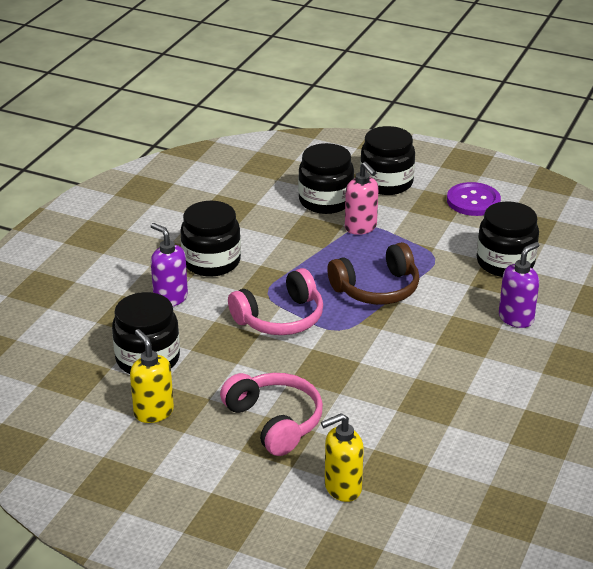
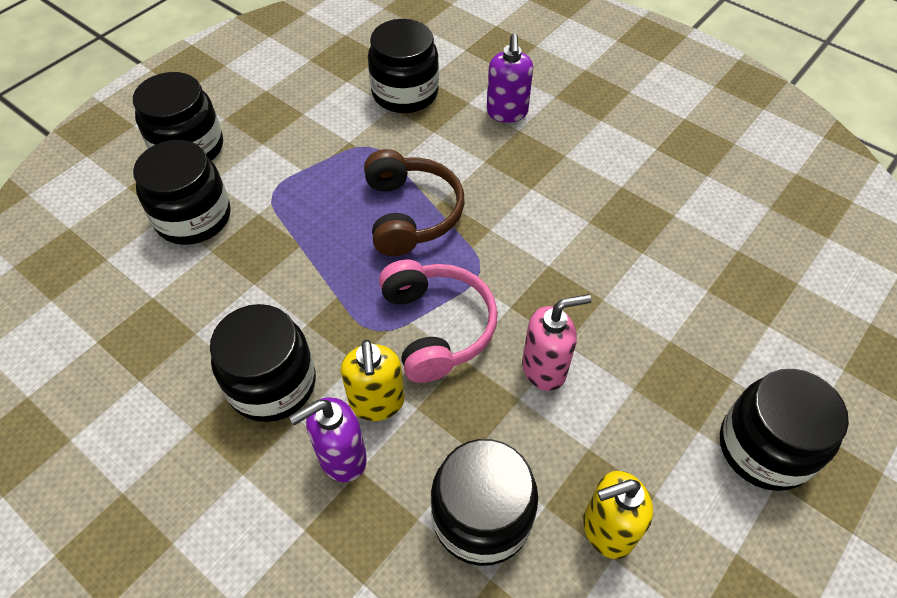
camera: 75 degrees left, 20 degrees up
pink headphones [220,373,323,456] -> none
yellow soap dispenser [321,413,364,502] -> yellow soap dispenser moved to [341,340,404,421]
pink soap dispenser [345,162,379,235] -> pink soap dispenser moved to [522,294,592,391]
purple button [447,182,501,216] -> none
purple soap dispenser [499,242,539,328] -> purple soap dispenser turned 150 degrees counterclockwise [486,33,533,123]
none -> black jar [720,369,849,491]

